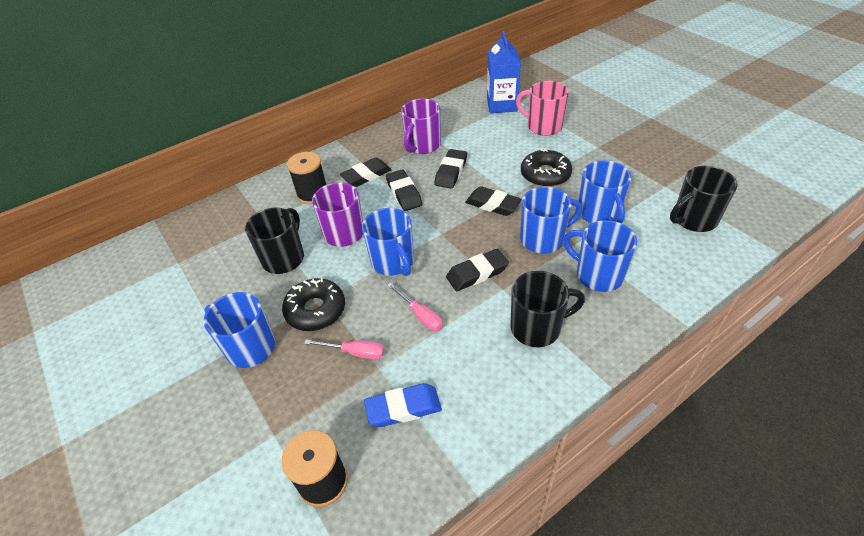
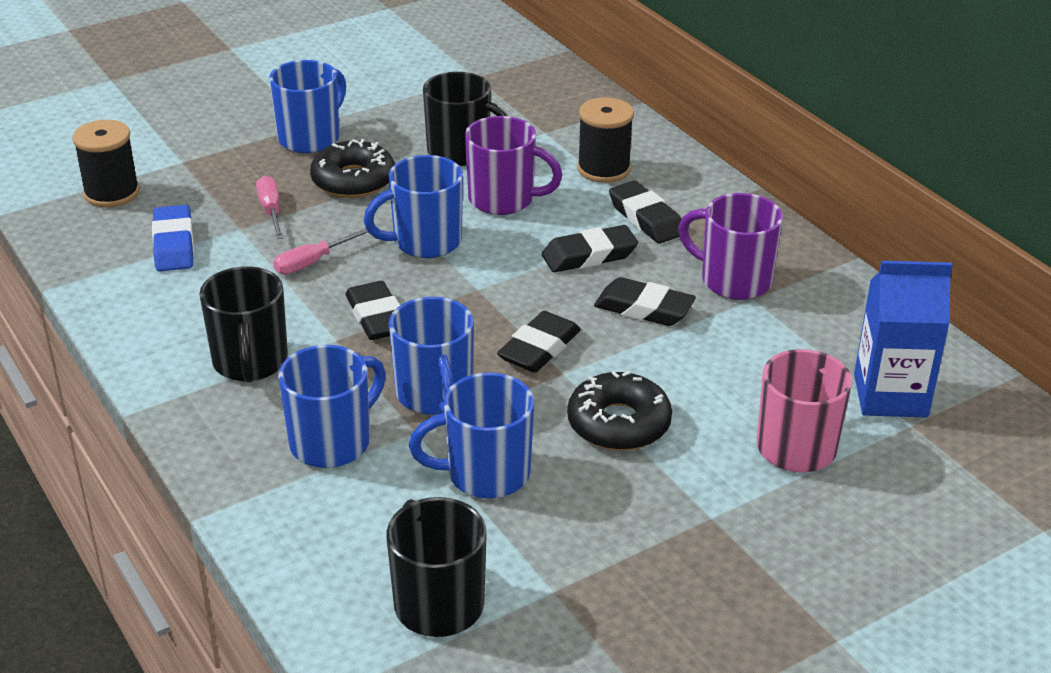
camera: 90 degrees right, 10 degrees down
pink screwdriver [304,340,384,359] -> pink screwdriver turned 150 degrees clockwise [256,176,283,239]

